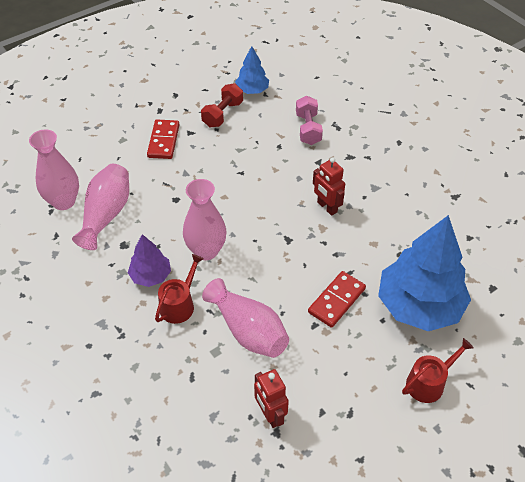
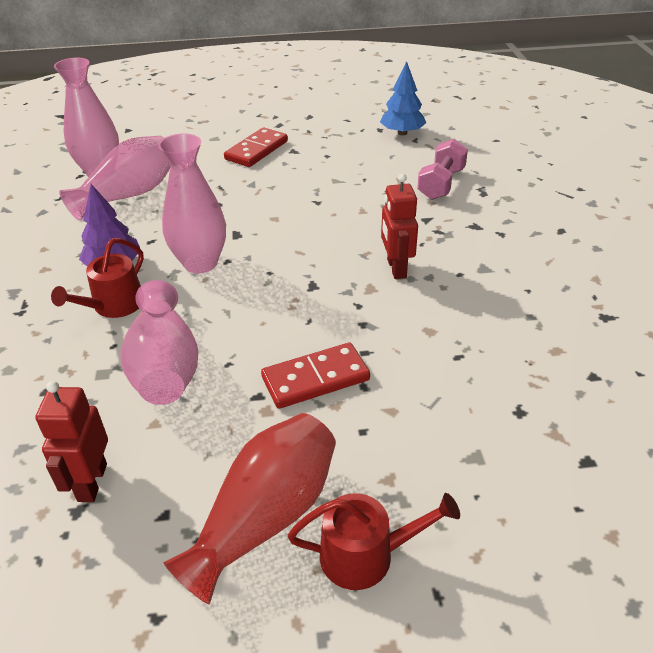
camera: 30 degrees right, 10 degrees down
red watering can [155,254,204,324] -> red watering can turned 150 degrees clockwise [51,238,144,318]
red dumbbell [201,84,243,127] -> none
blue tree [378,215,471,331] -> none
none -> red vase [164,413,336,604]

